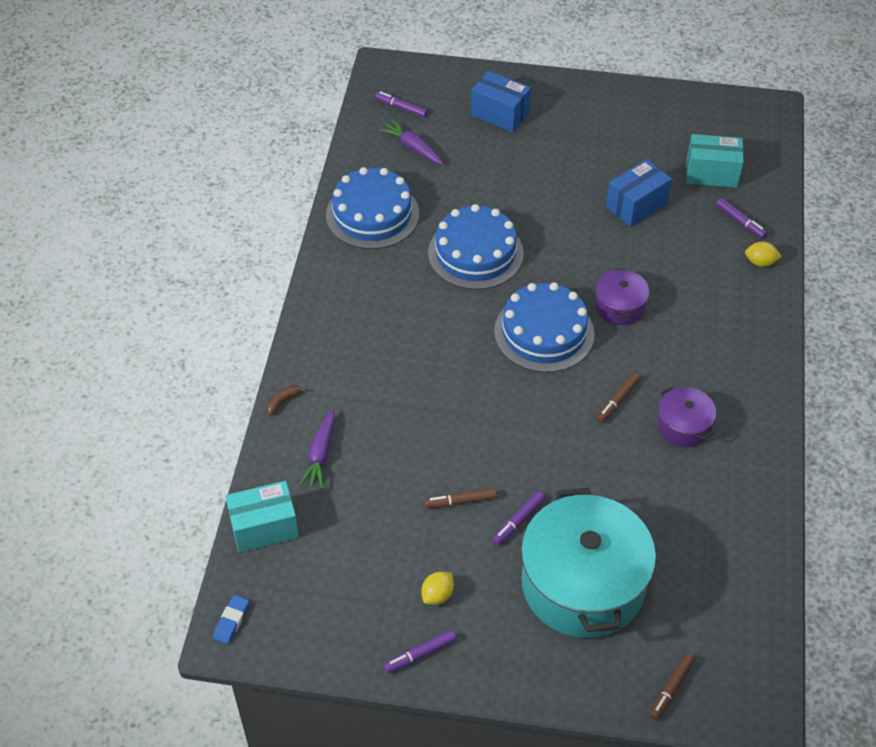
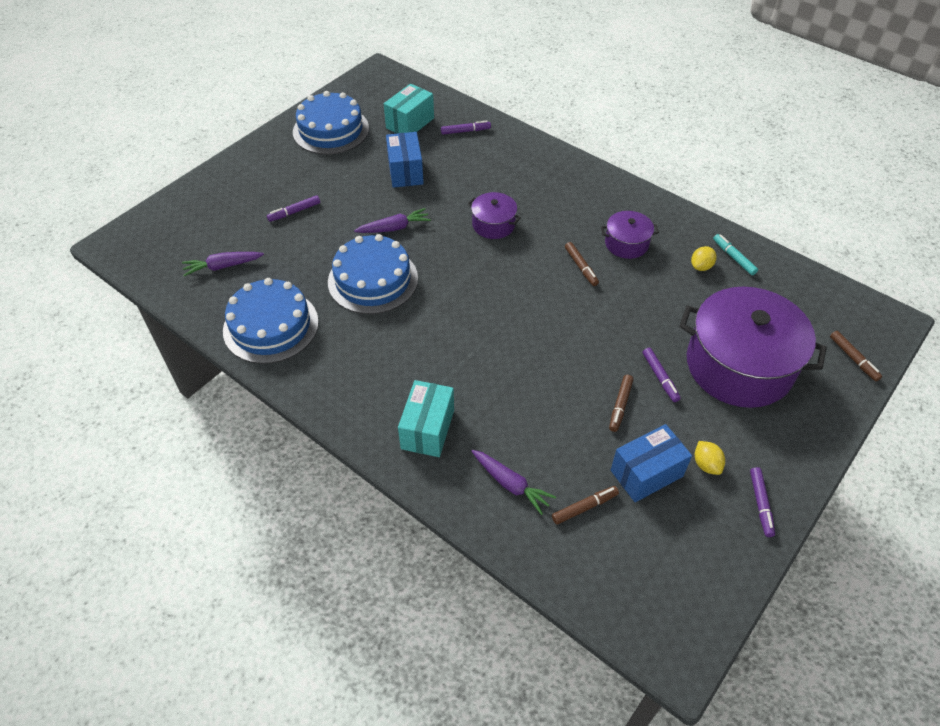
camera: 60 degrees left, 0 degrees up
blue eraser [213,595,249,644] -> none
turquoise box [225,481,299,553] -> turquoise box moved to [398,380,454,457]
brown banana [267,385,306,415] -> none
purple marker [375,91,428,118] -> purple marker moved to [267,195,320,222]
blue box [471,71,531,132] -> blue box moved to [611,424,692,502]
blue cake [494,282,595,373] -> blue cake moved to [293,91,369,154]
turquoise pot [521,488,656,638] -> purple pot [679,287,827,408]
yellow lemon [745,241,782,267] -> yellow lemon moved to [691,246,717,271]
none -> purple carrot [354,208,431,233]
none -> brown marker [552,486,619,524]
none -> turquoise marker [713,234,758,275]

